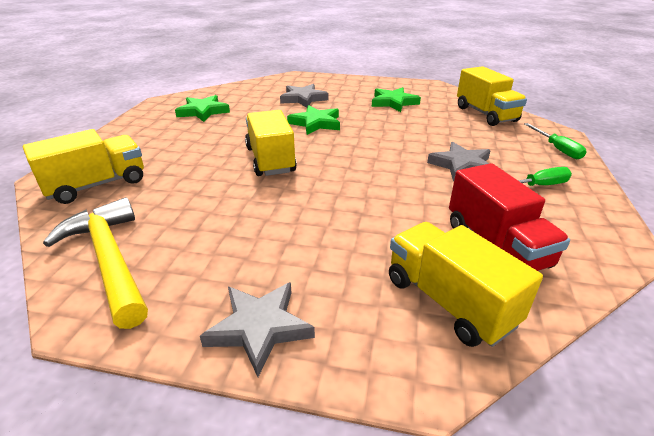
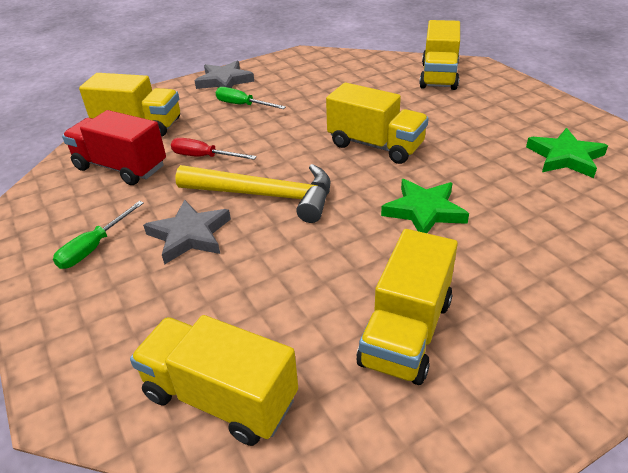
camera: 140 degrees right, 5 degrees up
yellow hammer [43,197,148,329] -> yellow hammer moved to [175,164,330,223]
grey star [280,84,329,108] -> none
green star [372,87,421,112] -> yellow truck [357,229,458,385]
green screwdriver [524,123,587,159] -> green screwdriver moved to [215,87,286,109]
none -> red screwdriver [171,138,257,160]

